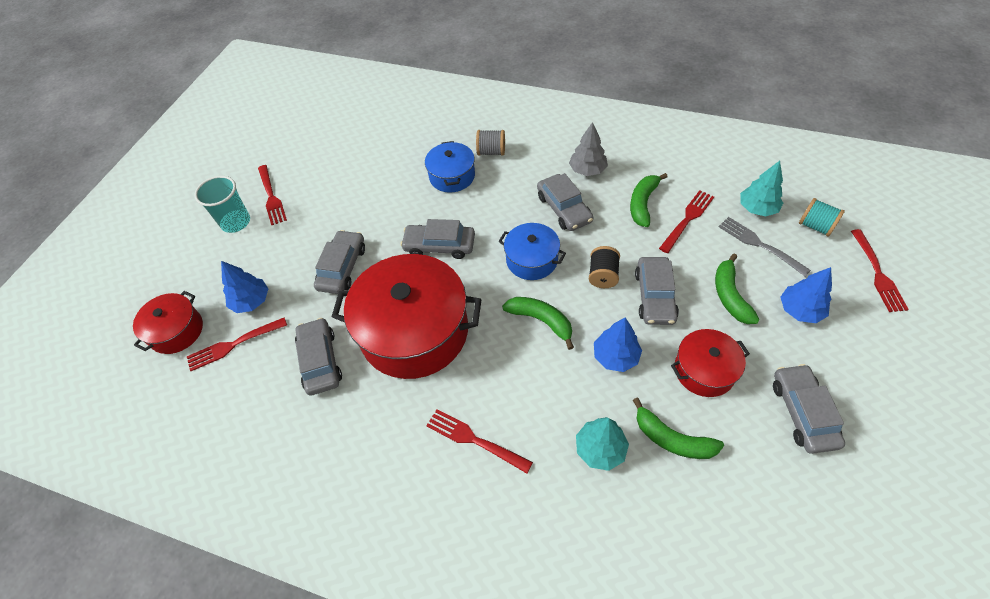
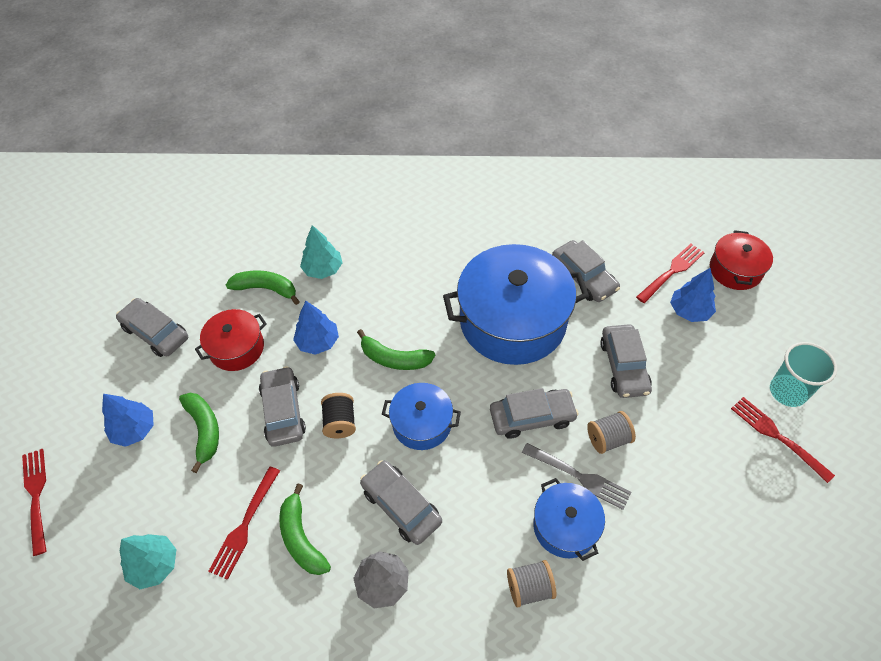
camera: 160 degrees right, 0 degrees up
red pot [332,254,482,379] -> blue pot [443,244,589,365]
red fork [426,409,533,473] -> none
green banana [630,173,667,227] -> green banana turned 150 degrees clockwise [279,483,331,575]
grey fork [719,217,811,276] -> grey fork moved to [522,443,631,510]
grey car [773,364,845,454] -> grey car turned 150 degrees clockwise [116,298,188,357]
turquoise spool [799,198,845,236] -> none
none -> grey spool [587,411,636,454]

